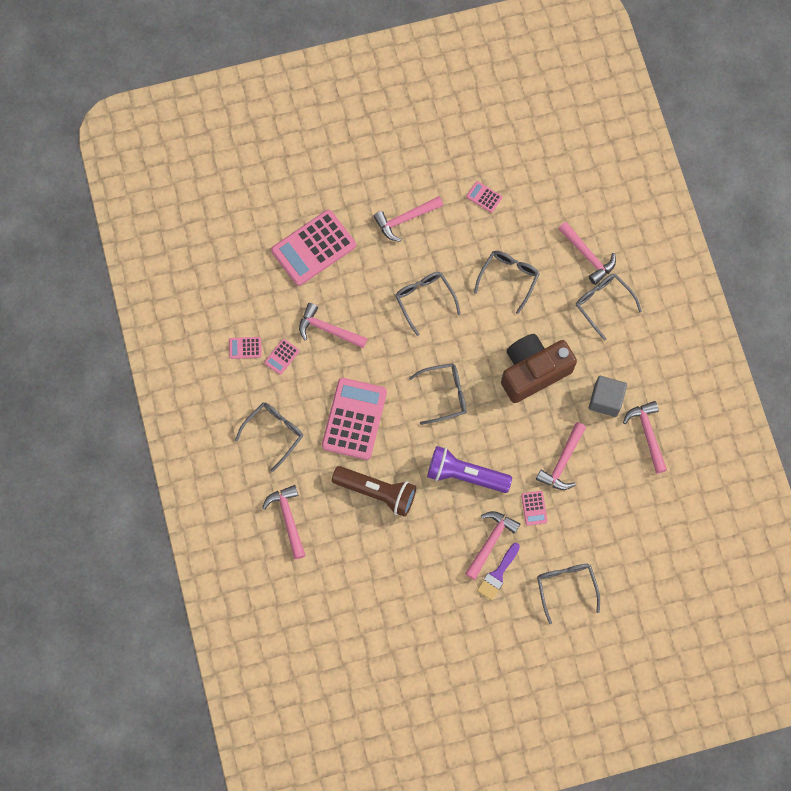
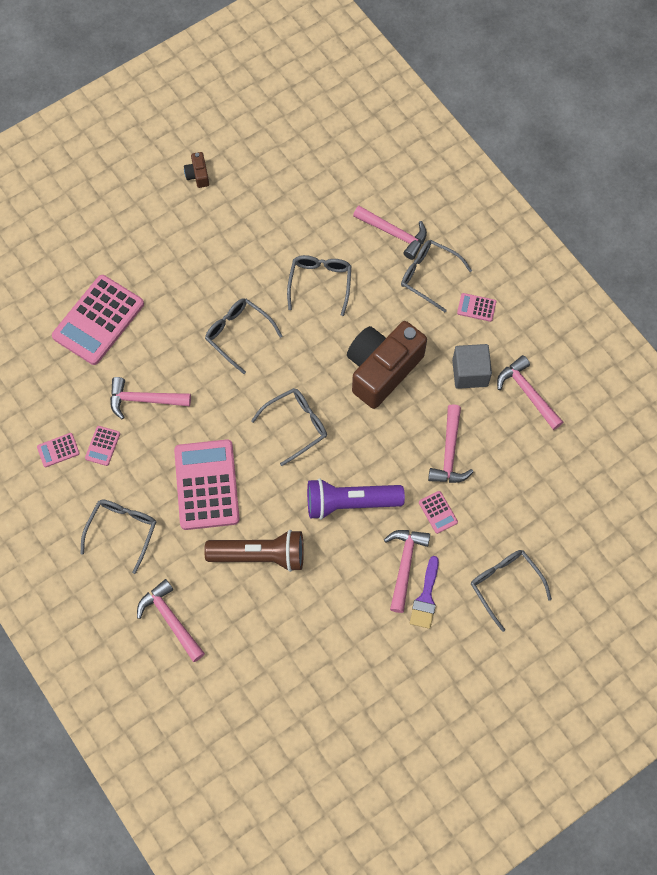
camera: 20 degrees left, 5 degrees down
pink hammer [373,196,443,242] -> none
pink calculator [466,181,502,213] -> pink calculator moved to [457,293,496,322]
none -> brown camera [184,152,209,188]

